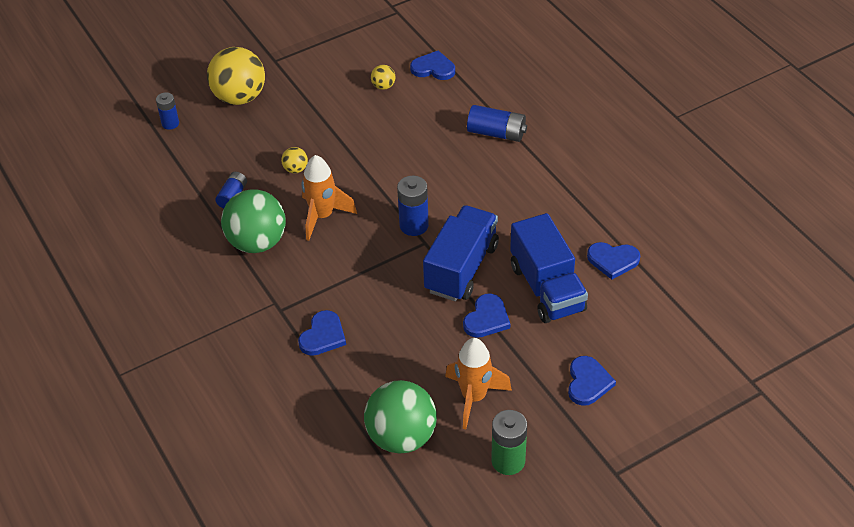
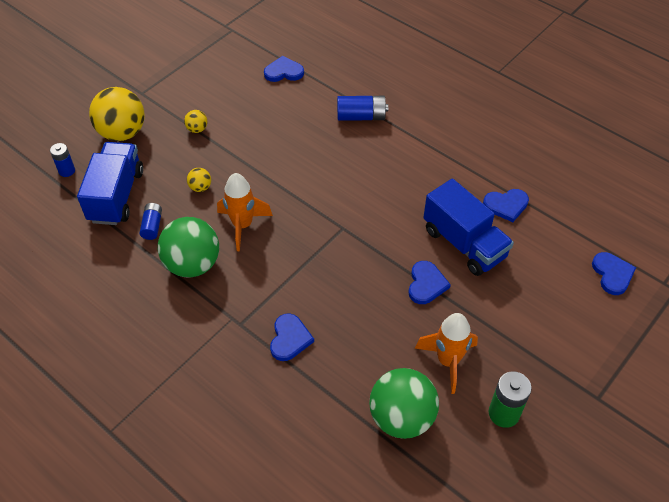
camera: 20 degrees left, 5 degrees up
yellow ball [371,65,396,90] -> yellow ball moved to [184,110,207,133]
blue battery [397,176,429,236] -> none
blue truck [423,205,499,301] -> blue truck moved to [77,142,143,225]
blue heart [568,356,616,406] -> blue heart moved to [592,252,636,295]

